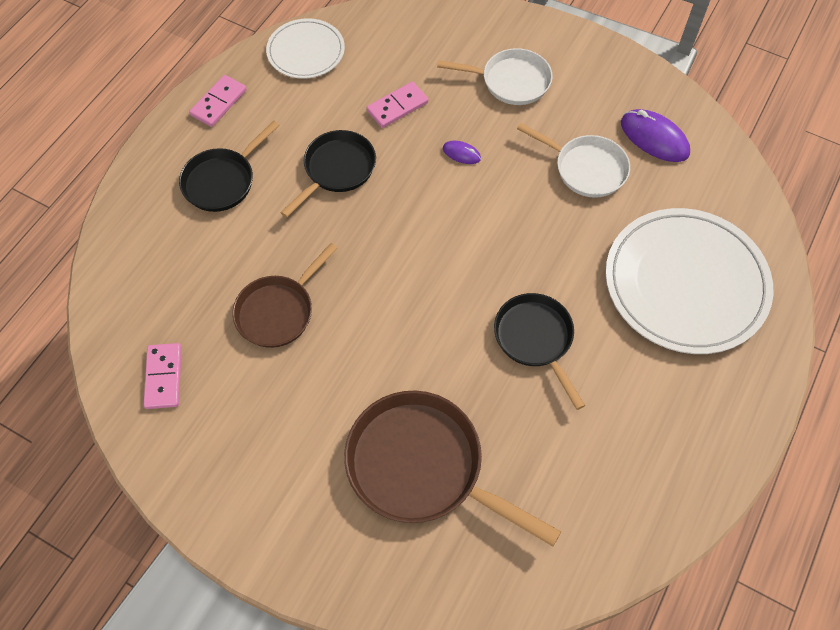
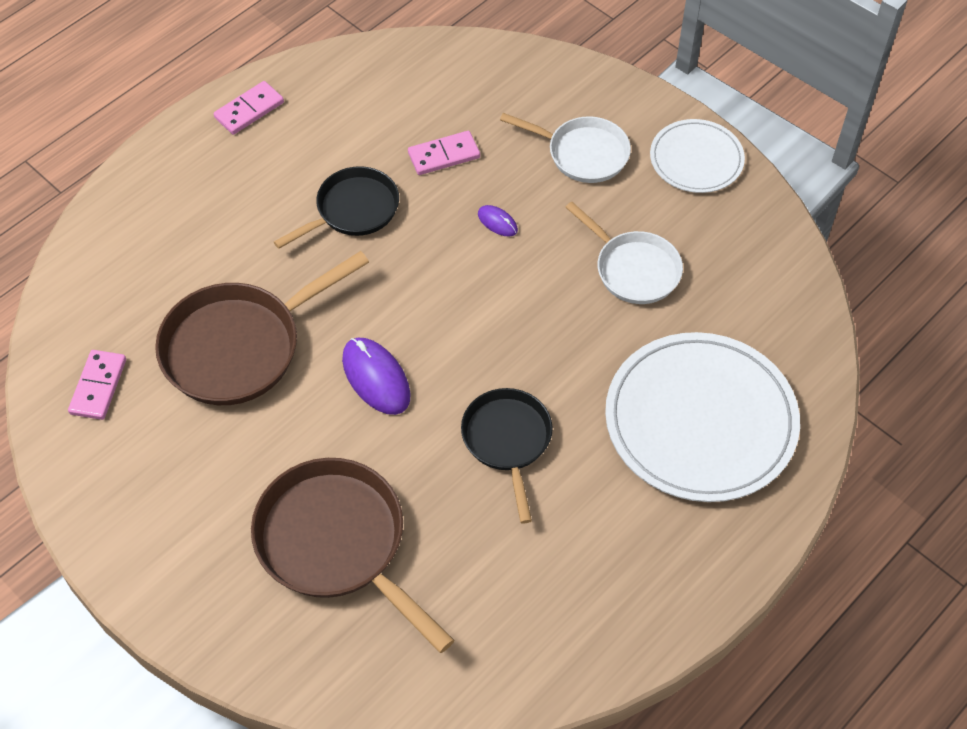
camera: 15 degrees right, 5 degrees down
black pan [179,121,280,212] -> none
brown pan [233,243,337,348] -> brown pan [155,251,369,405], size x1.59
white plate [266,18,345,79] -> white plate moved to [650,119,745,193]
purple mouse [621,109,690,162] -> purple mouse moved to [342,338,411,415]

